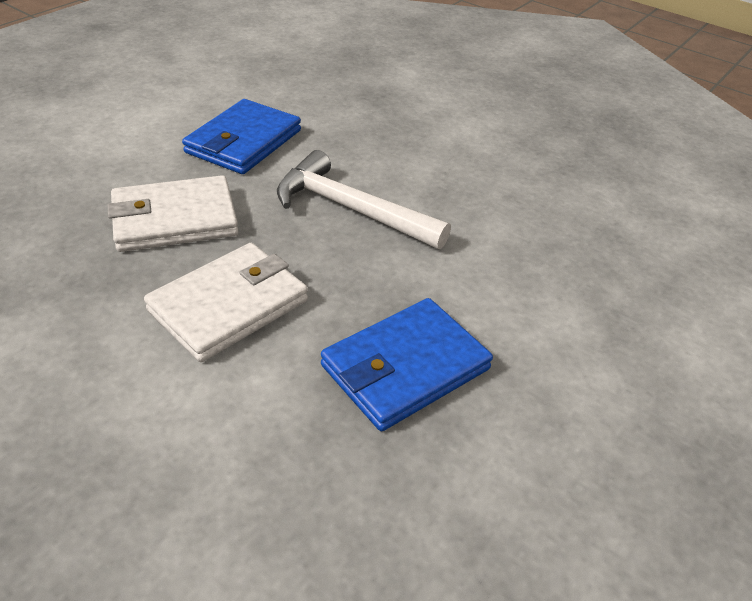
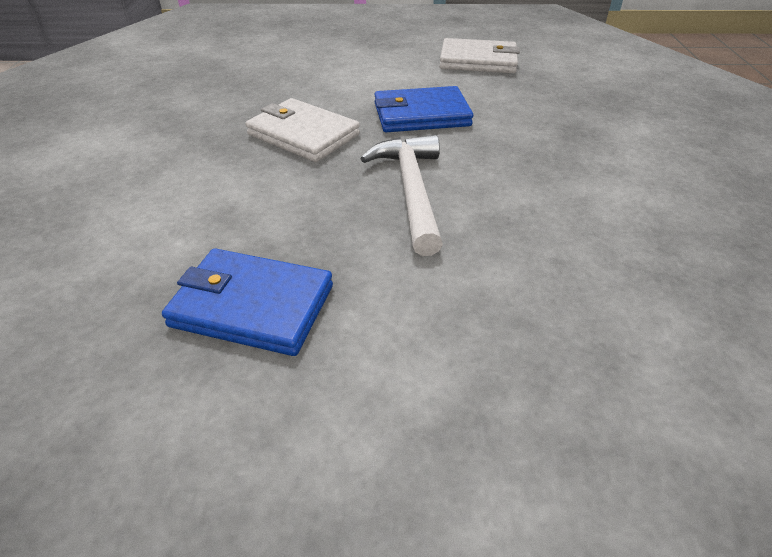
camera: 55 degrees right, 0 degrees up
white wallet [144,243,308,362] -> white wallet moved to [439,38,520,73]

